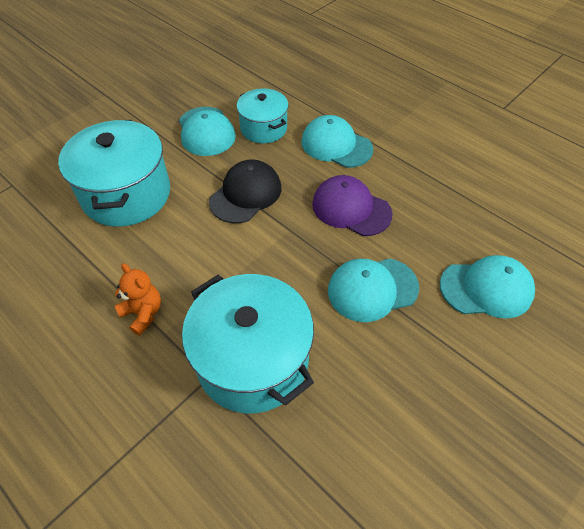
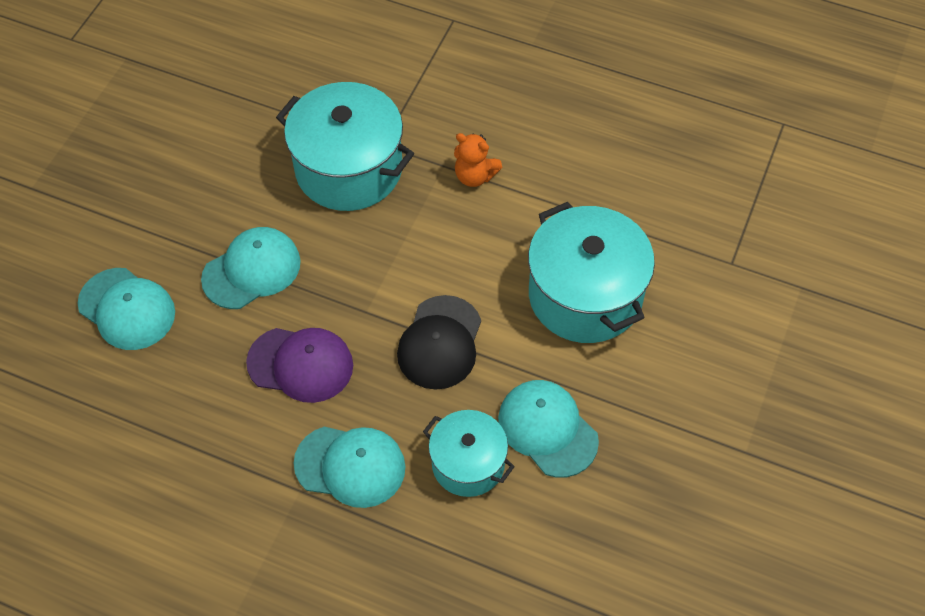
camera: 160 degrees right, 5 degrees up
turquoise cap [440,255,535,319] -> turquoise cap turned 120 degrees counterclockwise [78,268,175,350]

